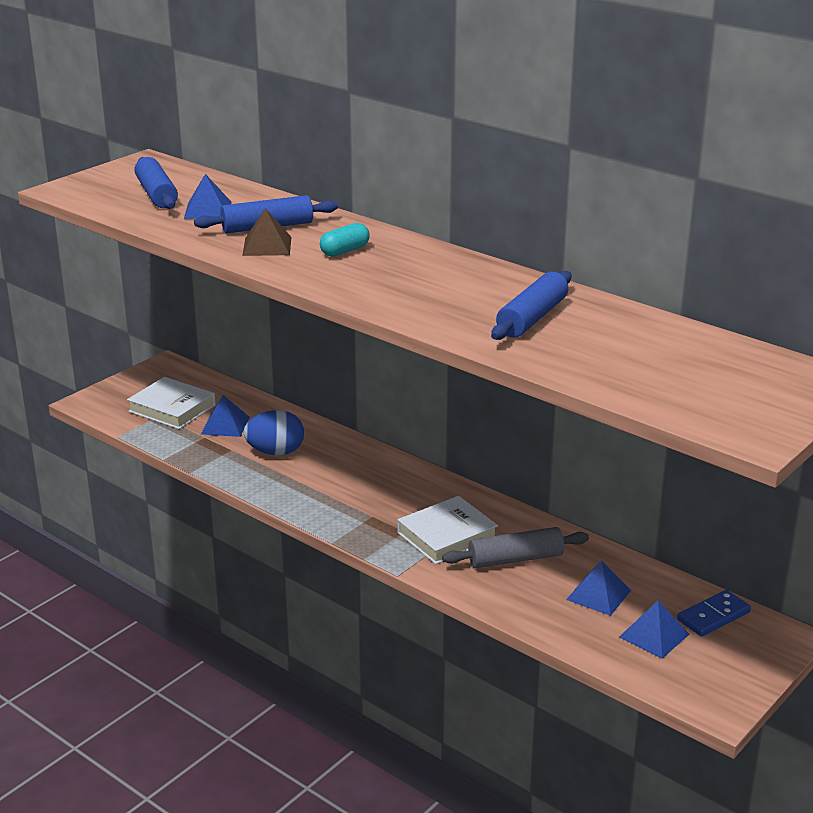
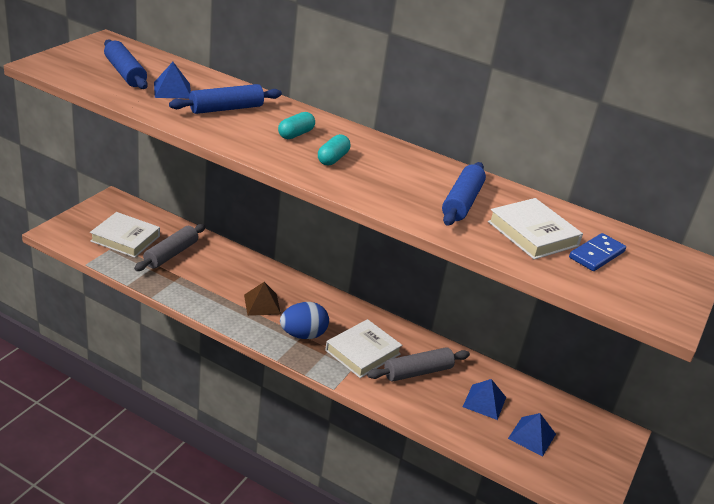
camera: 15 degrees left, 5 degrees up
blue pyramid [201,395,249,437] -> grey rolling pin [134,224,206,271]
brown pyramid [242,208,291,256] -> brown pyramid moved to [244,282,281,316]
blue egg [243,410,304,455] -> blue egg moved to [280,302,329,339]
blue domino [677,590,751,637] -> blue domino moved to [569,233,626,271]
none -> turquoise capsule [318,134,350,166]
none -> white book [488,198,583,260]

